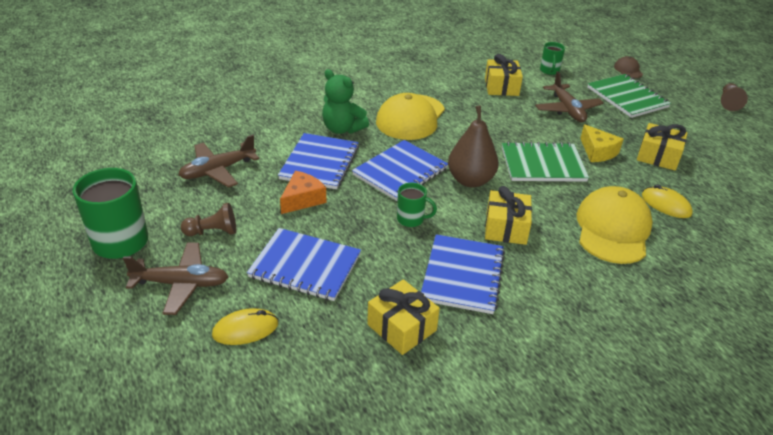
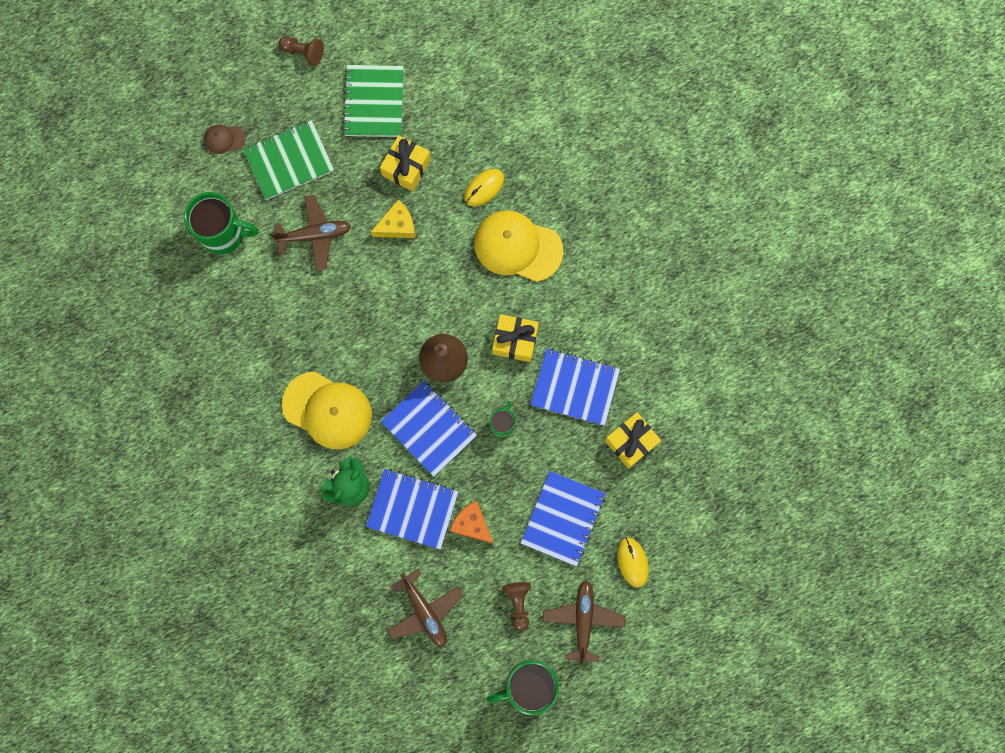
camera: 85 degrees left, 40 degrees up
yellow gift [485,54,523,96] -> none
green notebook [502,142,589,182] -> green notebook moved to [342,65,404,137]
green mug [540,42,565,75] -> green mug [184,192,259,254], size x1.89

